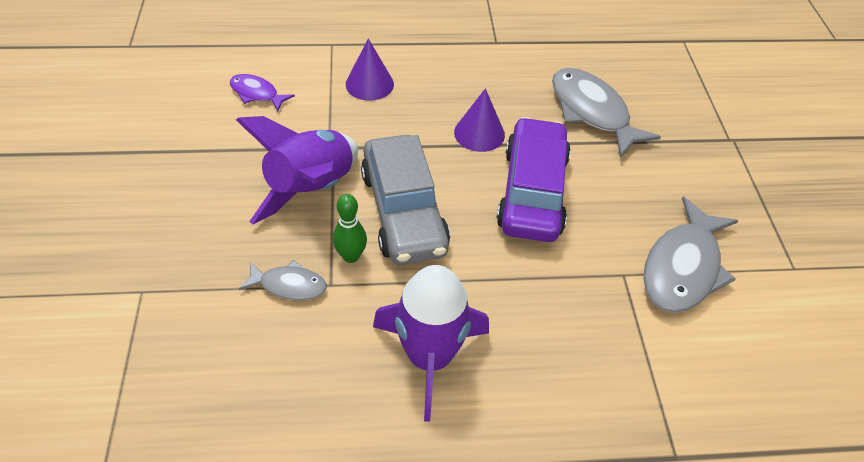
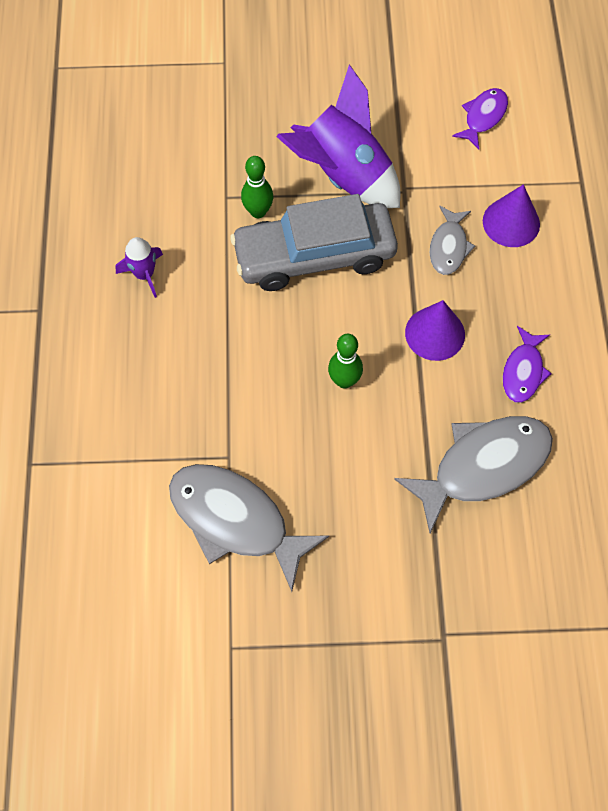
camera: 95 degrees right, 15 degrees up
grey fish [239,260,327,301] -> grey fish moved to [430,206,475,275]
purple rocket [373,265,489,422] -> purple rocket [115,237,163,298], size x0.48
purple car [496,117,571,242] -> green bowling pin [328,334,363,388]
none -> purple fish [503,326,552,403]

